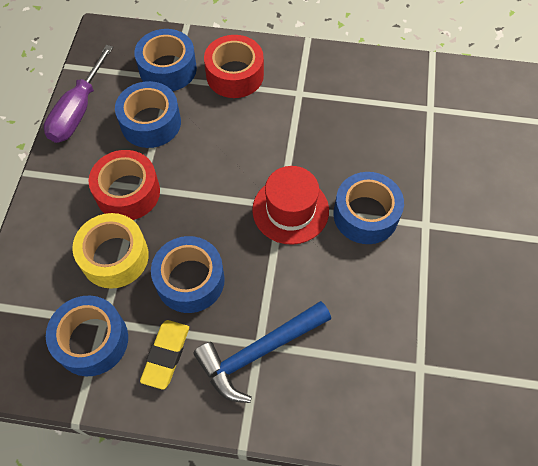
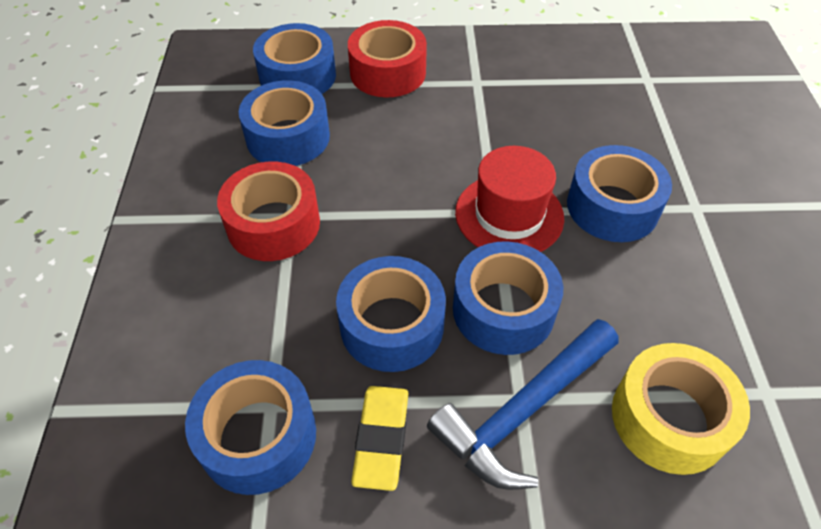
camera: 10 degrees left, 10 degrees down
purple screwdriver [44,45,113,143] -> none
yellow tape [72,213,149,289] -> yellow tape moved to [612,343,750,475]
none -> blue tape [453,241,563,355]

